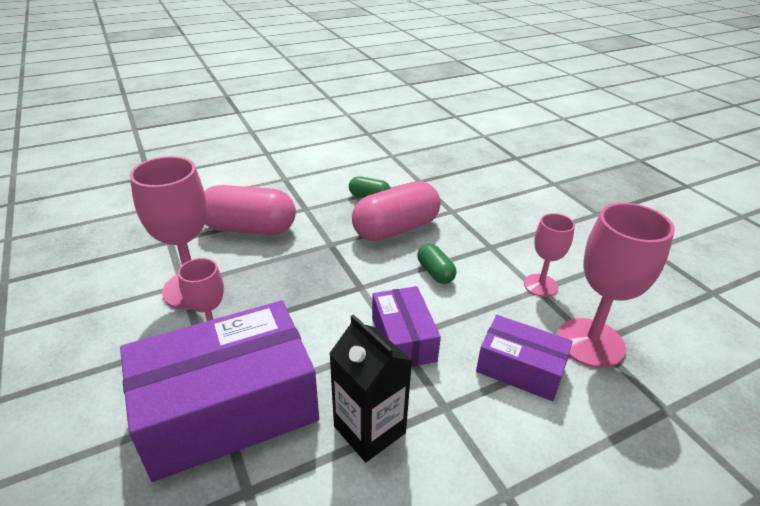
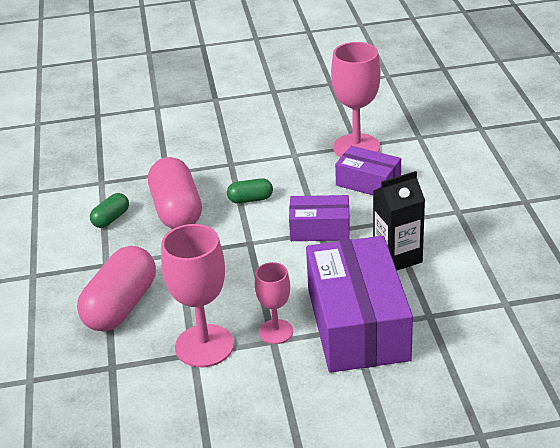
camera: 70 degrees left, 0 degrees up
purple box [476,315,573,401] -> purple box turned 75 degrees clockwise [335,146,401,195]
pink goblet [524,213,575,297] -> none

